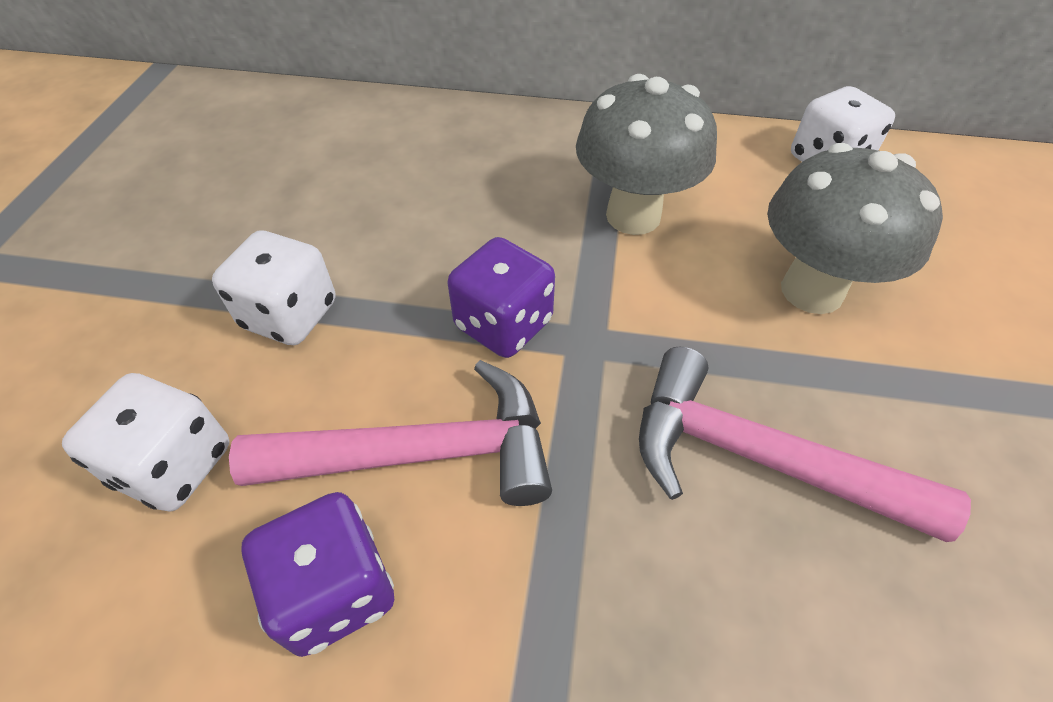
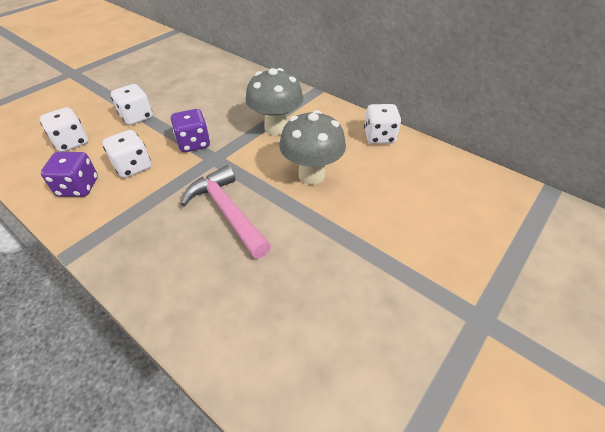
camera: 30 degrees right, 5 degrees down
pink hammer [229,360,552,506] -> white dice [102,130,151,178]

